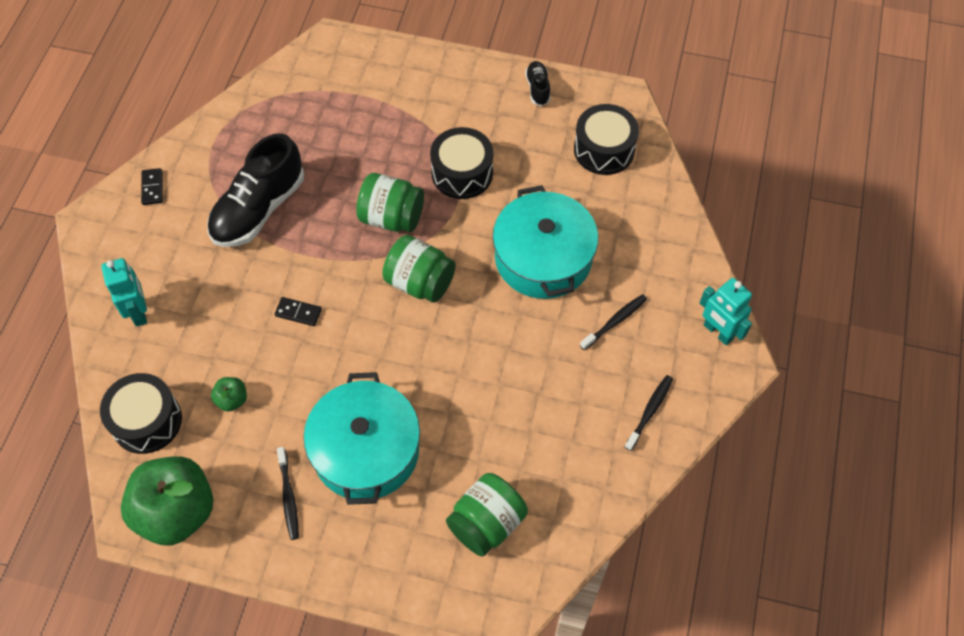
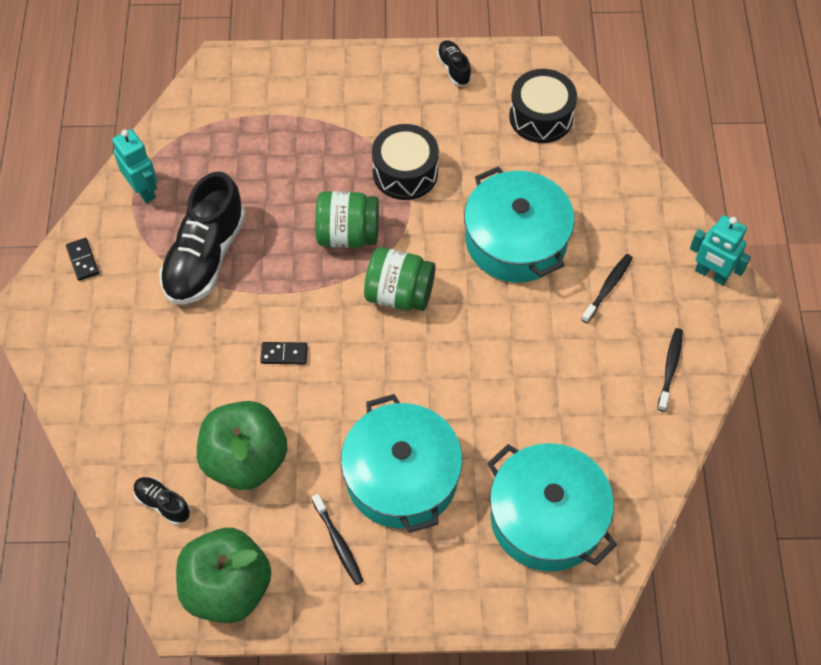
camera: 15 degrees left, 0 degrees up
black drum [100,373,182,454] -> black shoe [133,477,190,525]
turquoise robot [101,258,147,327] -> turquoise robot moved to [112,129,157,203]
green apple [211,377,247,412] -> green apple [197,401,287,490], size x2.36
green jar [446,473,528,557] -> turquoise pot [487,443,617,572]

